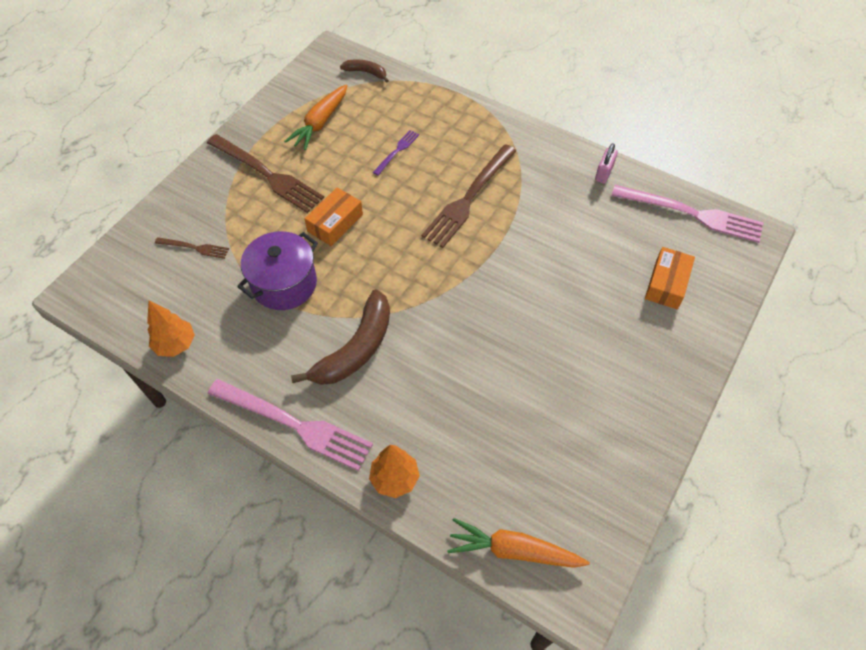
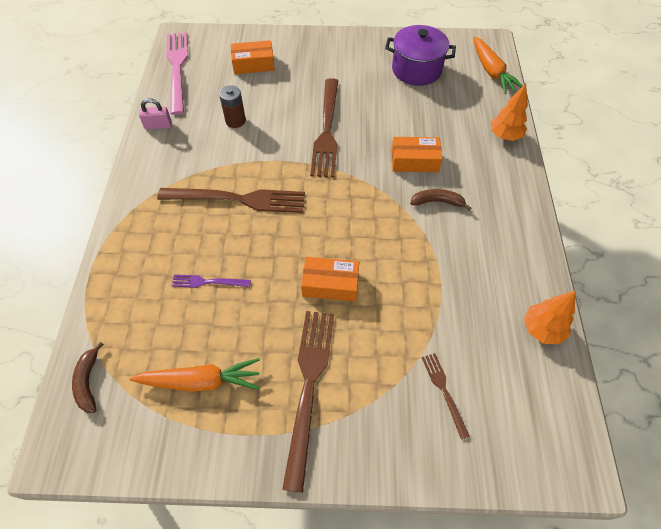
camera: 120 degrees left, 0 degrees up
pink fork [208,379,373,471] -> none
purple pot [237,231,318,310] -> purple pot moved to [385,25,456,86]
brown banana [291,289,390,385] -> brown banana [410,189,471,211], size x0.52
none -> brown battery [219,85,246,128]
none -> brown fork [310,78,338,178]
none -> orange box [391,137,442,172]

